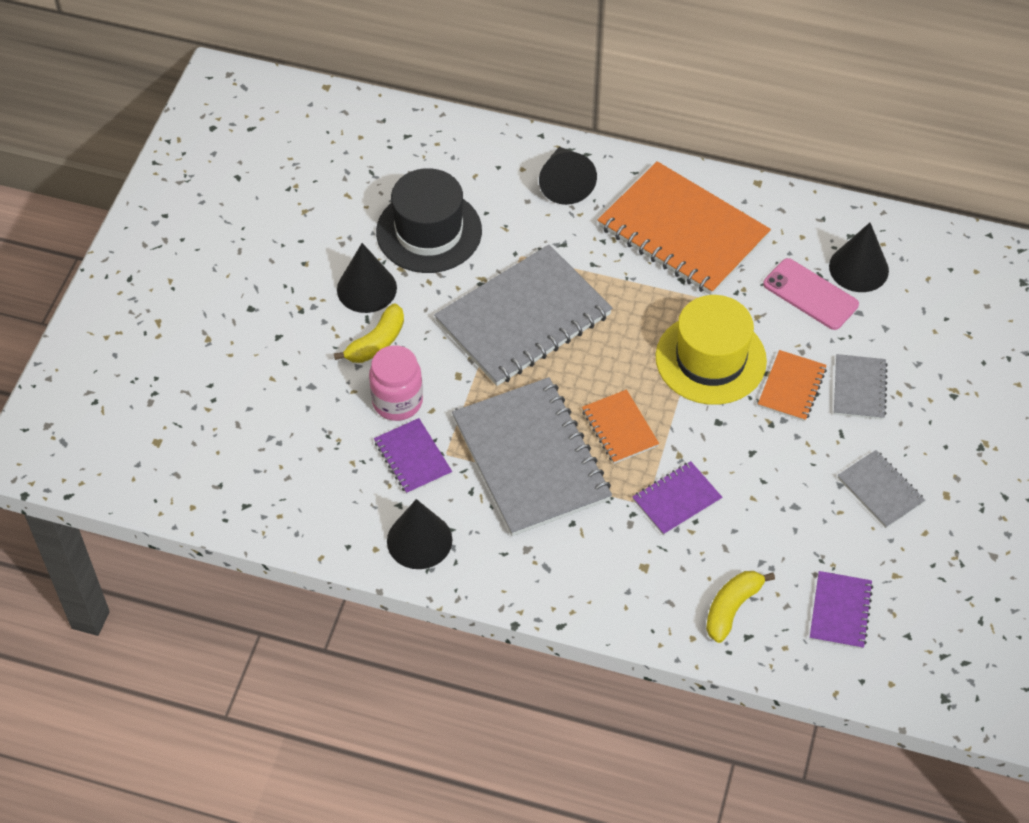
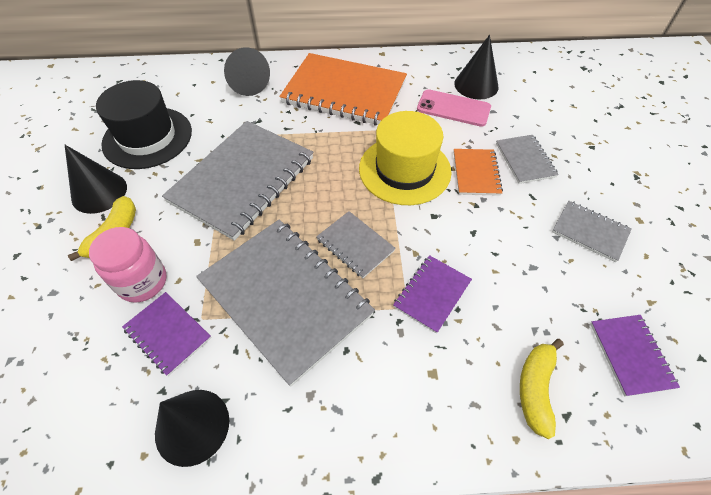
camera: 20 degrees left, 0 degrees up
orange notebook [582,390,659,464] -> grey notebook [316,211,396,278]

